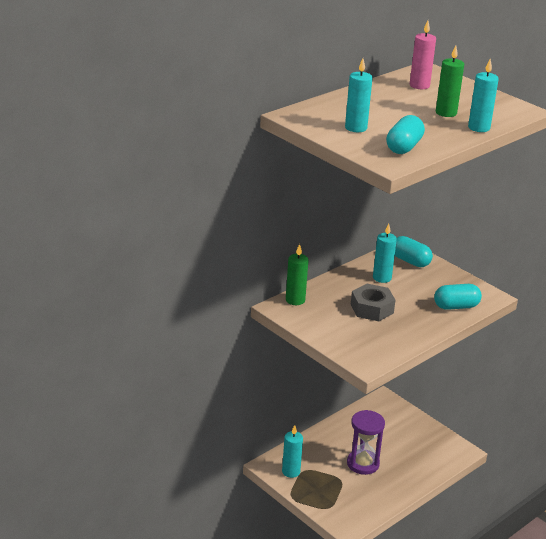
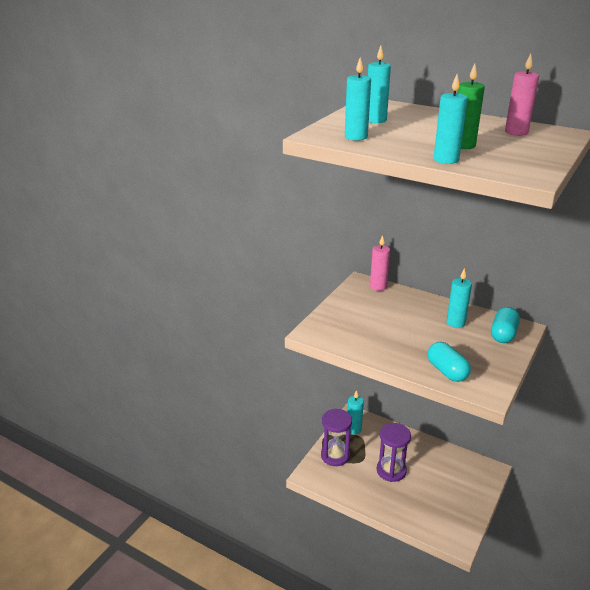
camera: 75 degrees right, 0 degrees up
green candle [286,244,309,305] -> pink candle [370,235,390,291]
grey nut [351,284,395,321] -> none
turquoise capsule [386,115,425,154] -> turquoise candle [345,57,371,141]
none -> purple hourglass [321,409,352,466]

